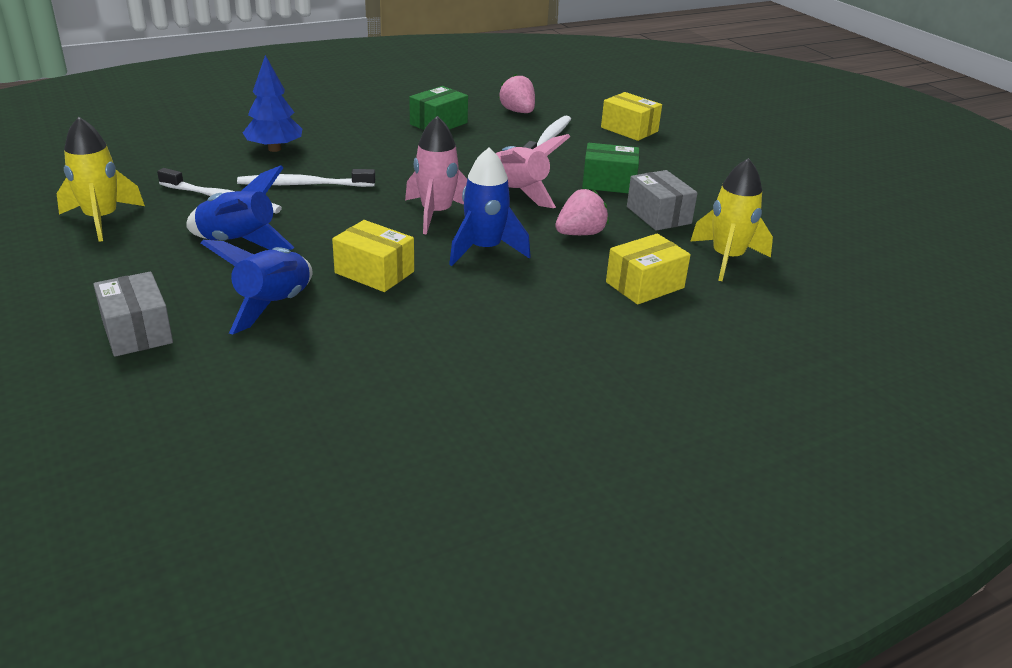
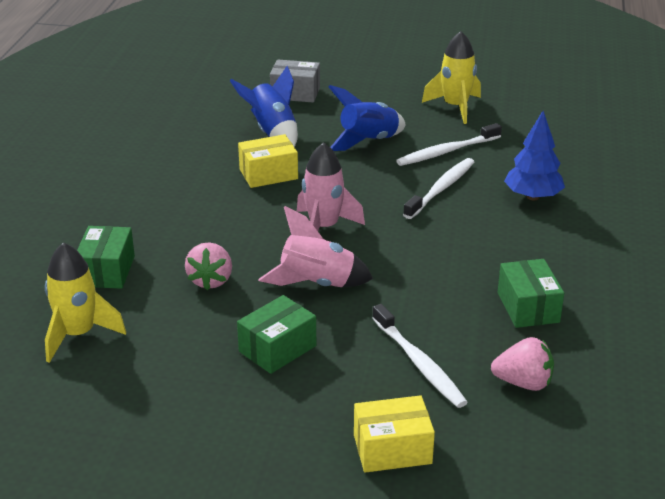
camera: 130 degrees right, 0 degrees up
blue rocket [449,148,531,266] -> none
yellow box [606,234,691,305] -> green box [77,226,135,289]
grey box [627,170,698,231] -> none

